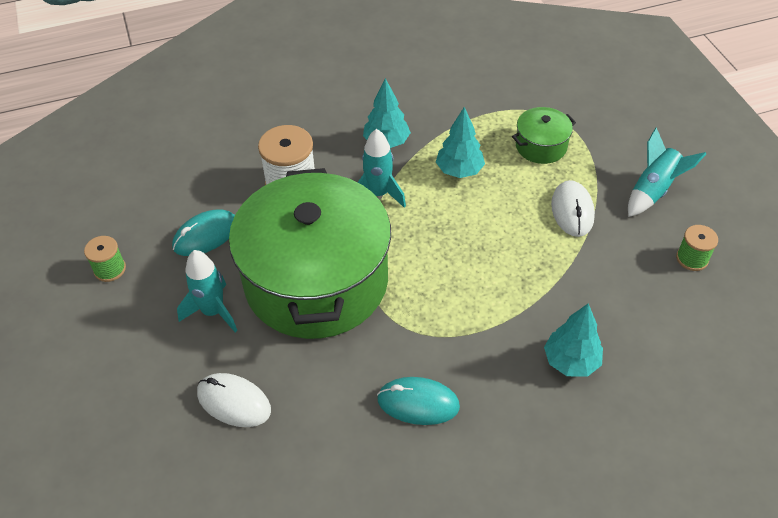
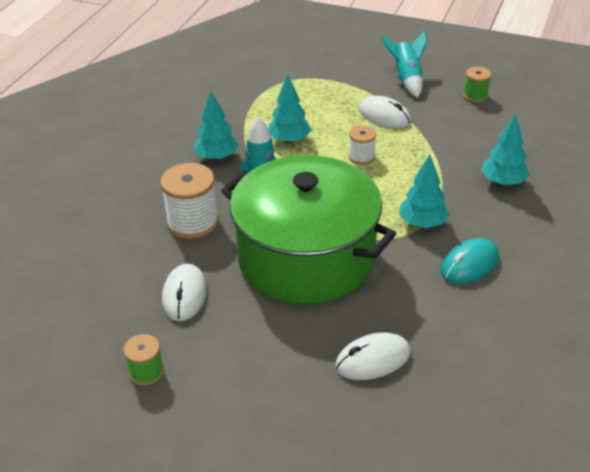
camera: 50 degrees left, 10 degrees down
turquoise mouse [172,210,235,256] -> white mouse [162,264,207,321]
turquoise rocket [177,250,237,332] -> none
green pot [512,107,576,164] -> none
none -> white spool [348,125,377,165]
none -> turquoise tree [399,154,449,228]

